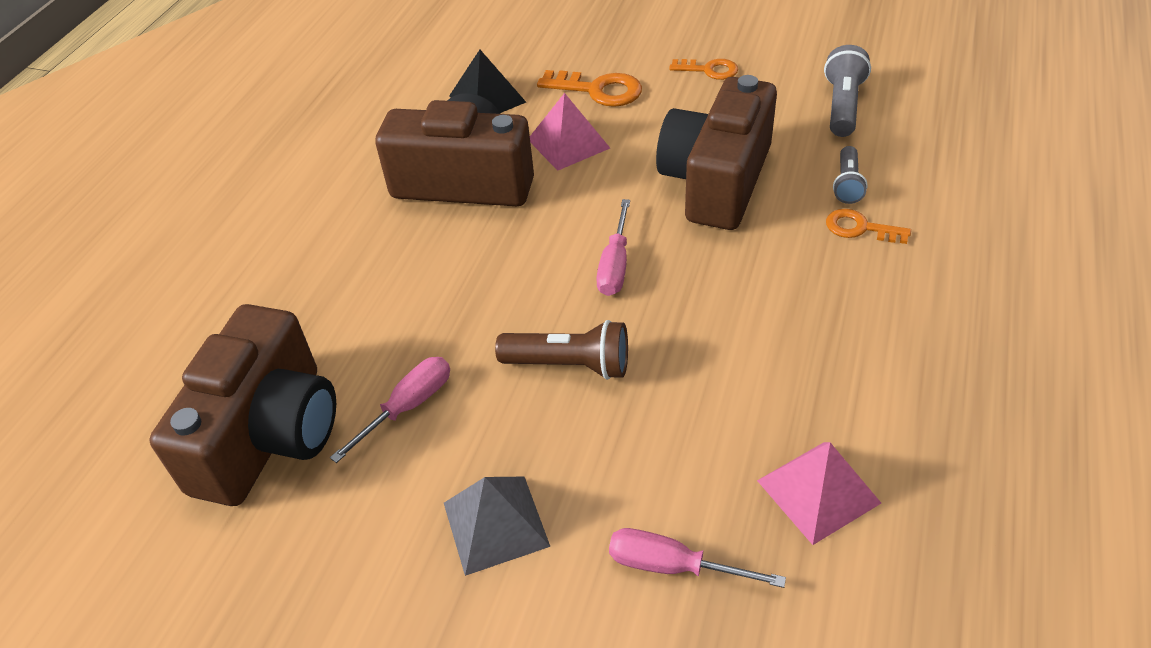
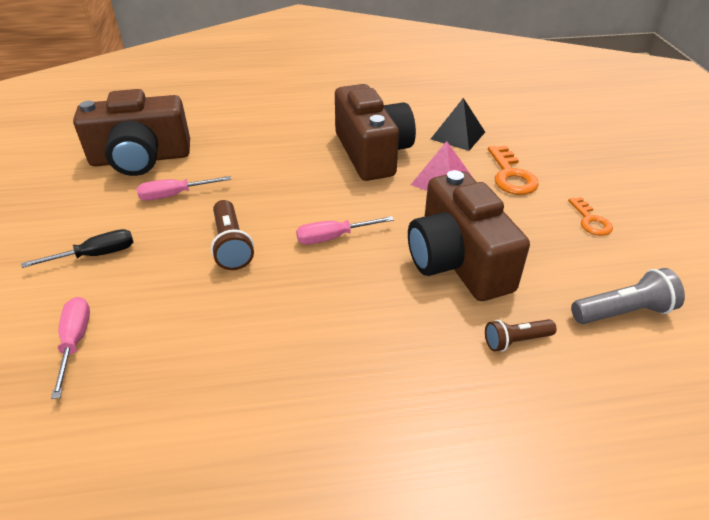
camera: 60 degrees right, 5 degrees down
pink screwdriver [330,357,450,463] -> pink screwdriver turned 150 degrees clockwise [136,176,231,201]
grey pyramid [444,477,551,576] -> black screwdriver [21,229,134,268]
brown camera [656,75,777,230] -> brown camera turned 105 degrees counterclockwise [408,170,530,301]
pink pyramid [757,442,881,545] -> none
orange key [826,209,911,244] -> none
grey flashlight [833,146,868,204] -> brown flashlight [485,319,557,352]

